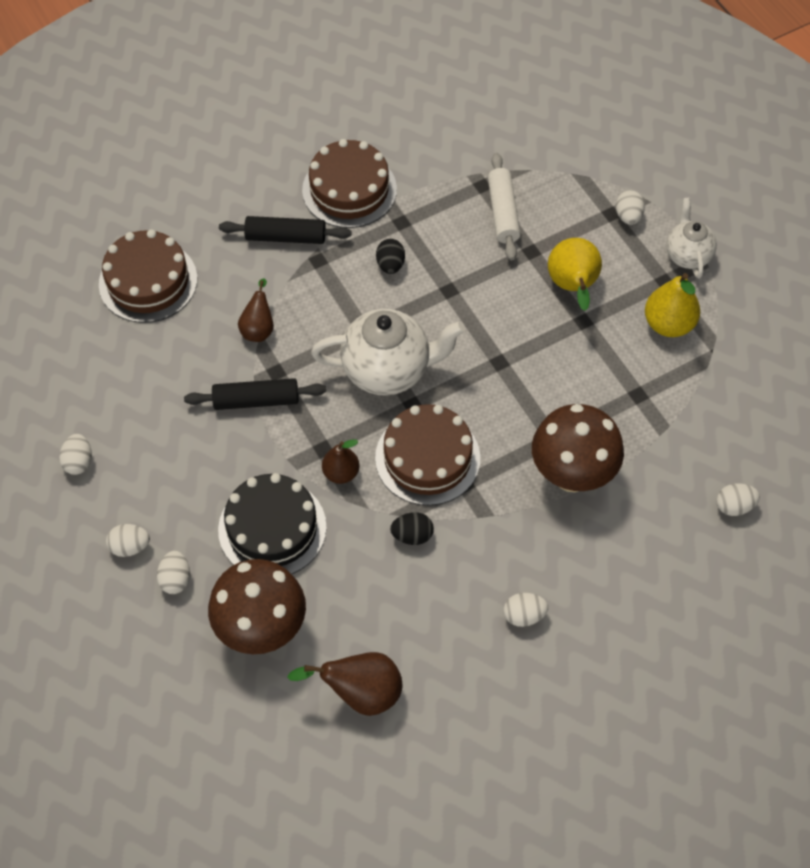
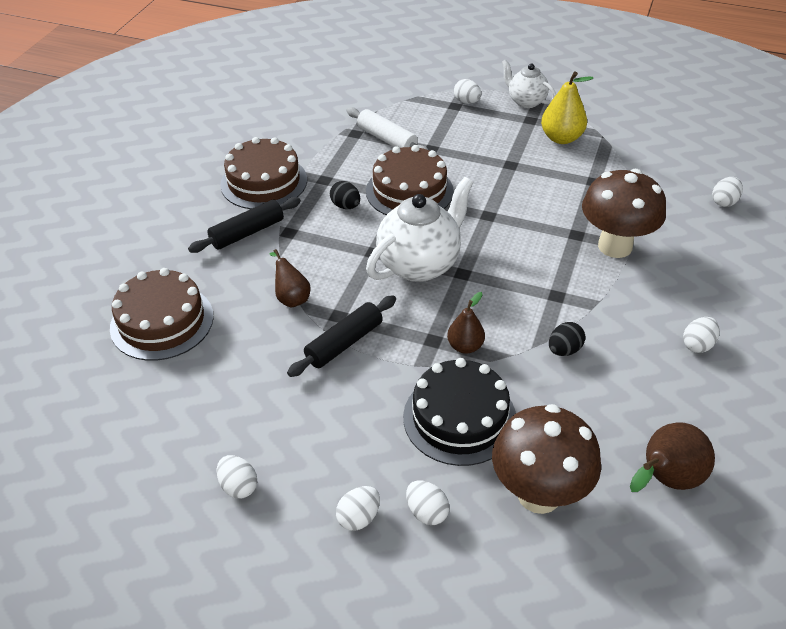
camera: 40 degrees left, 15 degrees down
brown cake [375,404,480,506] -> brown cake moved to [366,145,454,215]
yellow pear [548,238,602,311] -> none

